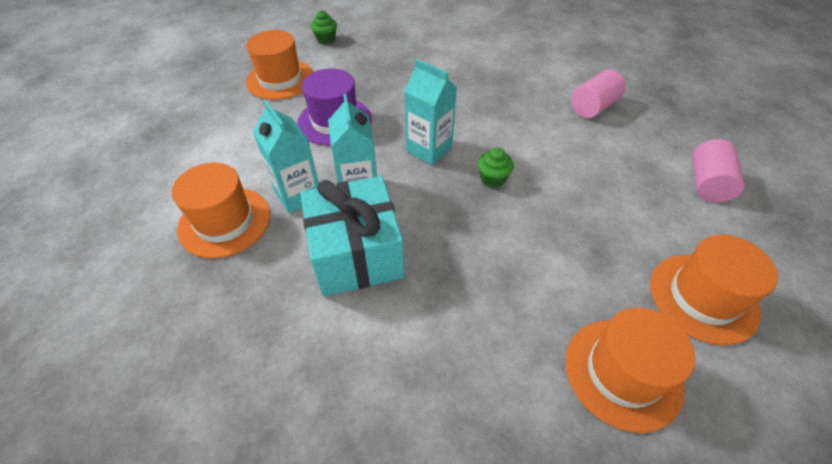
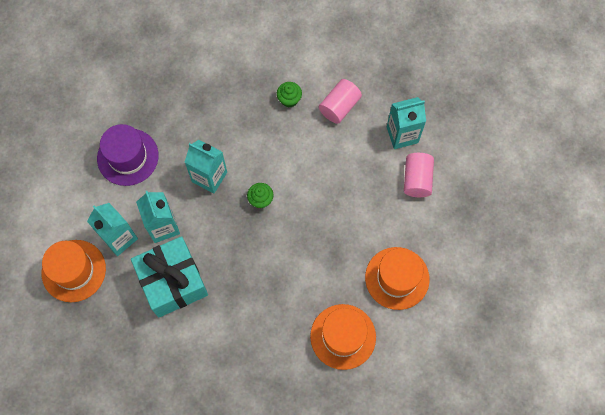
camera: 10 degrees left, 20 degrees up
orange hat [246,30,313,100] -> none
green cupcake [311,10,337,44] -> green cupcake moved to [277,82,302,107]
none -> turquoise carton [387,97,426,149]

